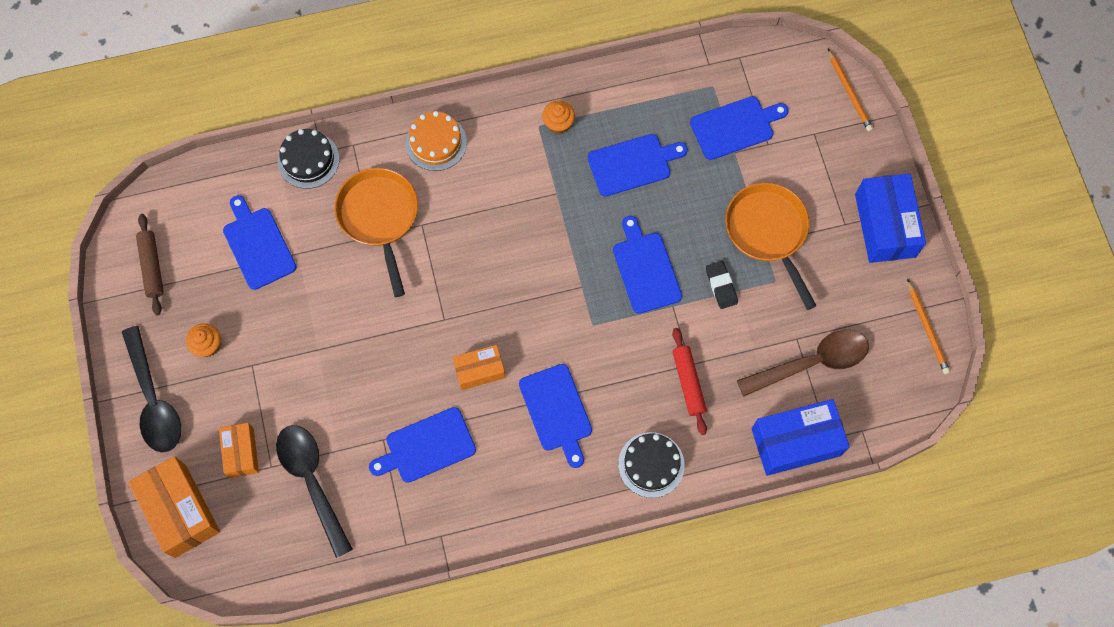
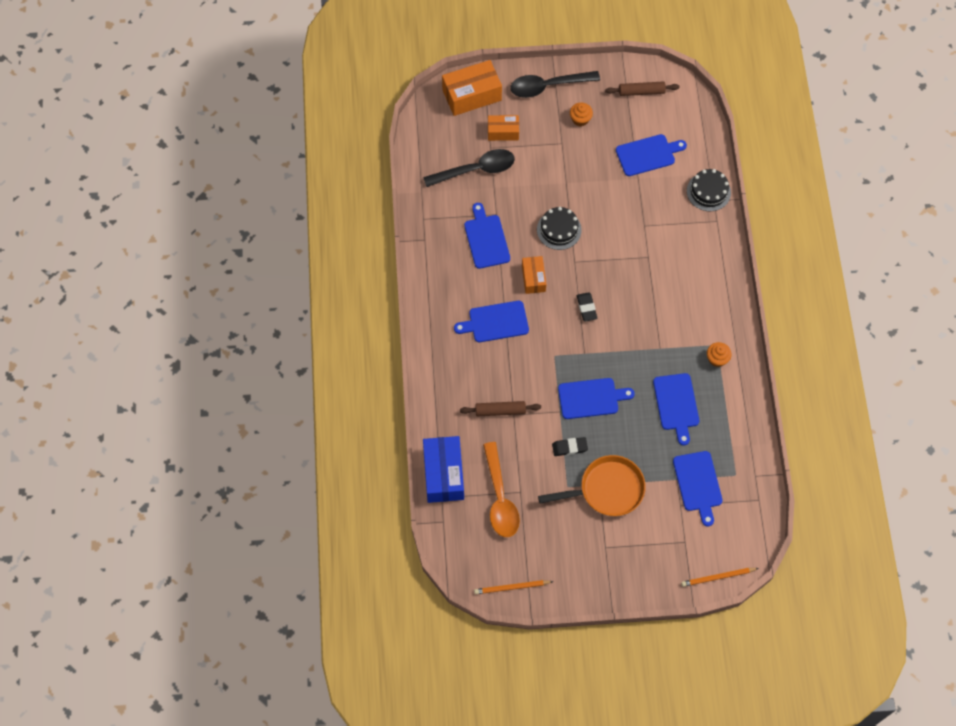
camera: 100 degrees right, 5 degrees down
orange pan [334,168,418,297] -> none
orange cake [405,111,467,171] -> none
black cake [618,432,685,498] -> black cake moved to [537,207,582,250]
red rolling pin [672,328,707,435] -> brown rolling pin [460,401,541,416]
brown spoon [737,330,869,397] -> orange spoon [483,442,520,537]
blue box [855,173,926,263] -> none
none -> black eraser [577,292,597,321]

